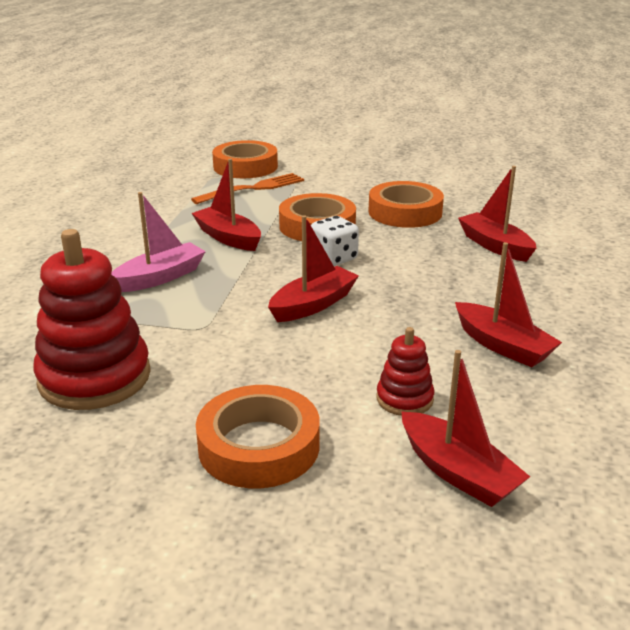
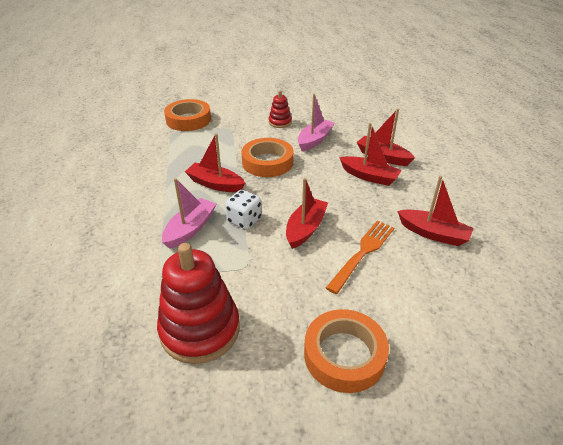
camera: 20 degrees left, 10 degrees up
orange fork [191,173,304,204] -> orange fork moved to [326,221,394,294]
white dice [311,216,359,266] -> white dice moved to [225,190,262,229]
orange tape [369,181,444,228] -> pink boat [298,94,334,151]
red stacking toy [376,327,434,416] -> red stacking toy moved to [269,91,292,128]
red boat [401,350,530,507] -> red boat moved to [339,123,402,186]

